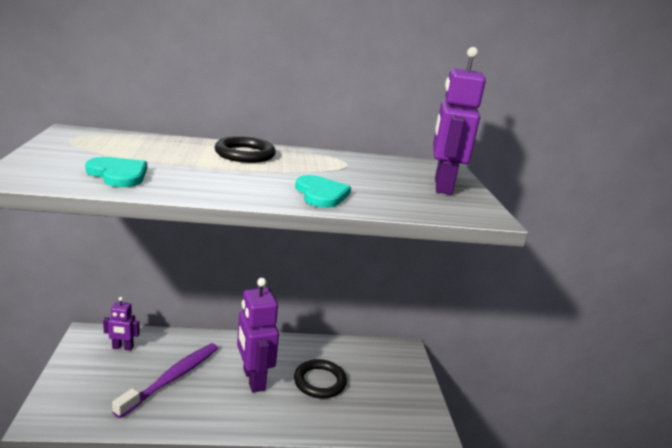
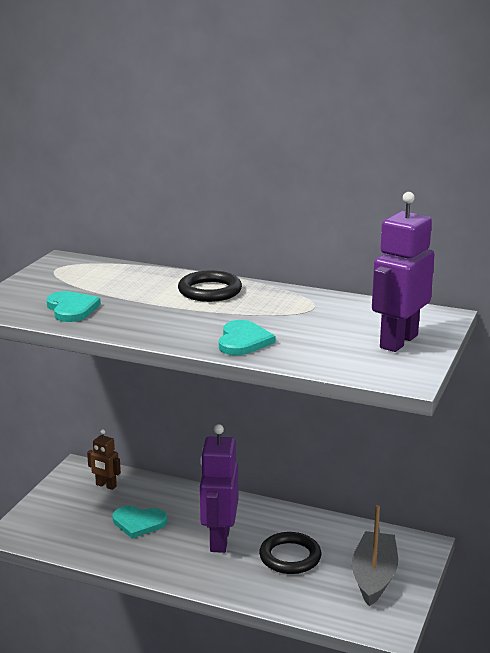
camera: 30 degrees right, 0 degrees up
purple robot [103,297,140,351] -> brown robot [87,430,121,490]
purple toothbrush [112,343,218,418] -> turquoise heart [113,506,167,539]
none -> grey boat [352,505,398,606]

